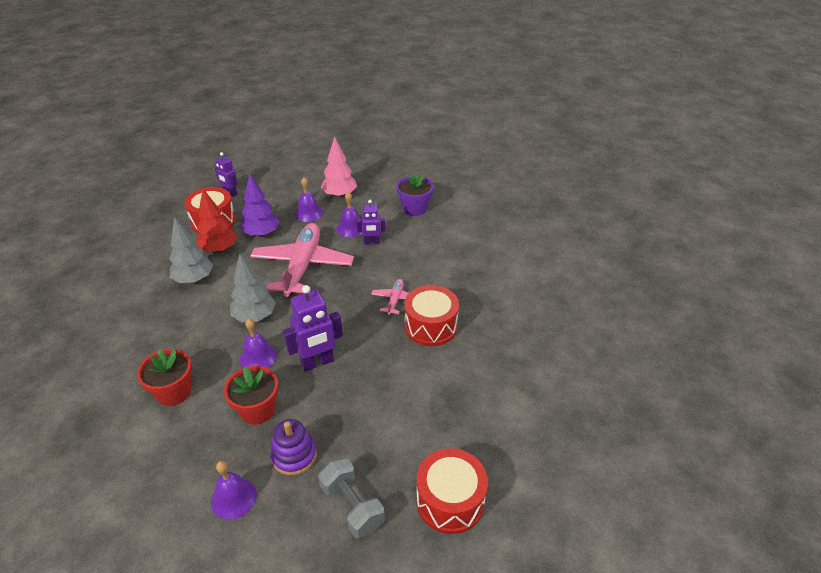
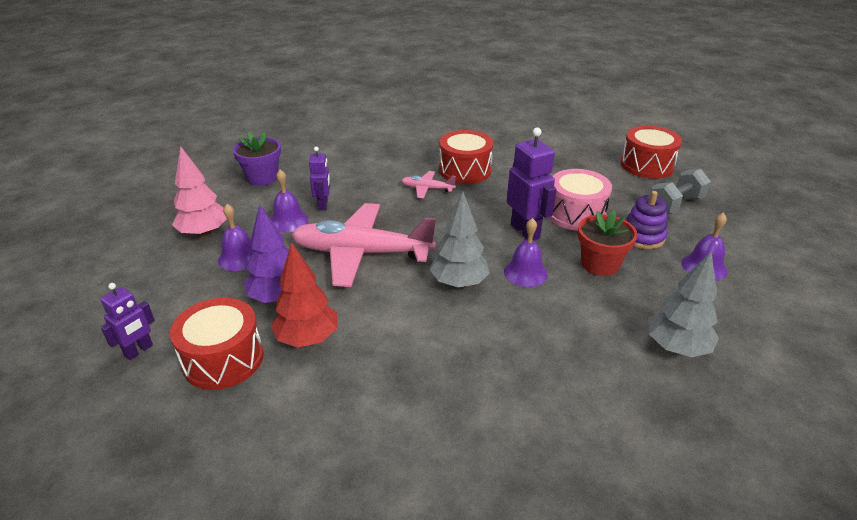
camera: 90 degrees left, 5 degrees down
red flower pot [137,349,192,406] -> none
grey tree [169,217,213,283] -> grey tree moved to [648,251,719,357]
none -> pink drum [548,169,612,231]

